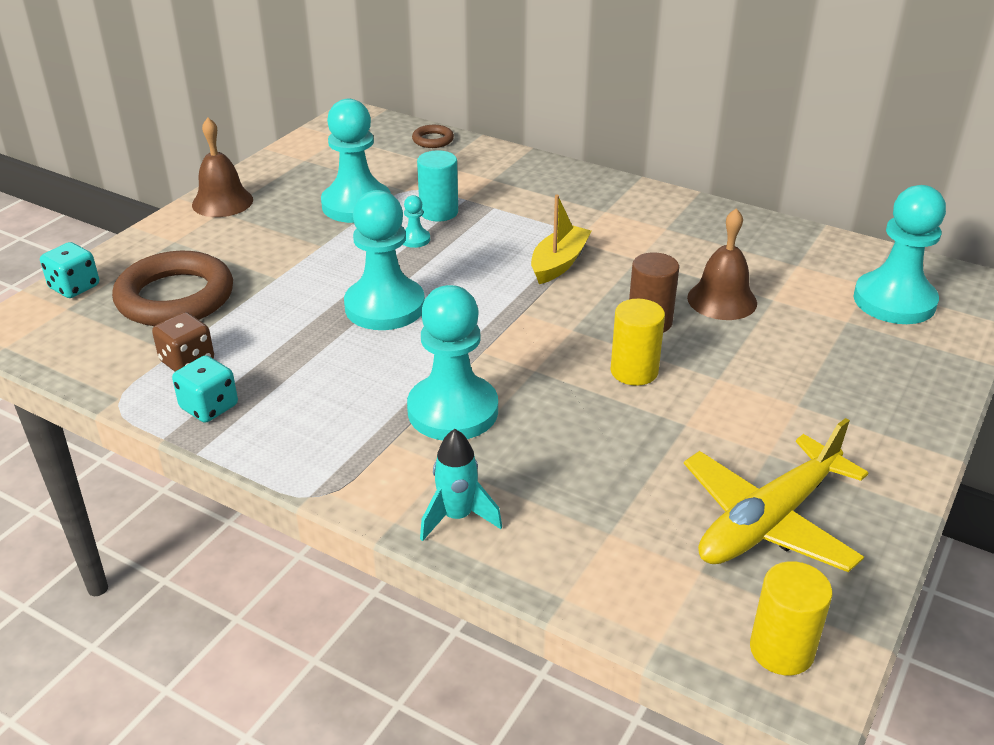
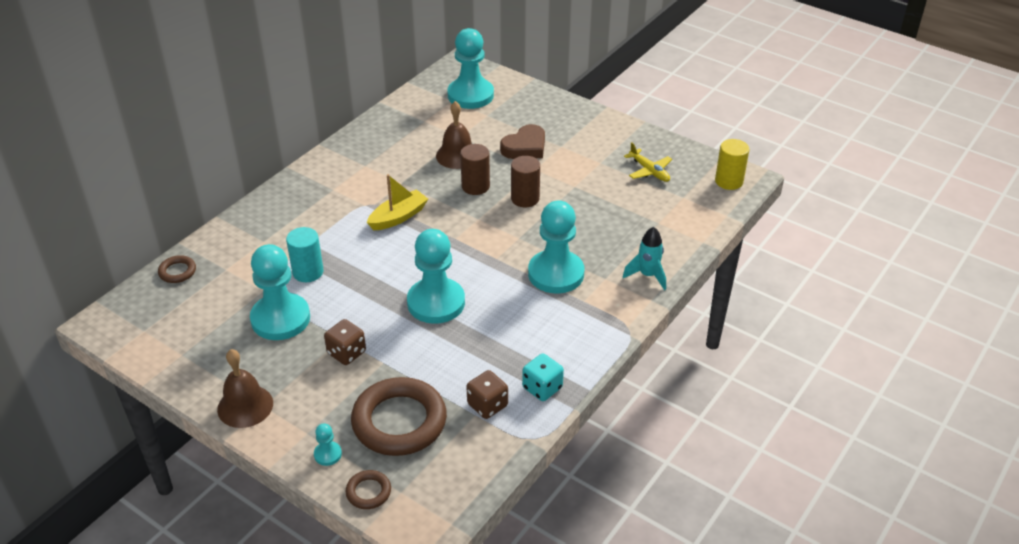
camera: 85 degrees left, 5 degrees up
turquoise dice [40,242,99,298] -> brown ring [346,470,391,509]
turquoise pawn [403,195,430,248] -> turquoise pawn moved to [314,424,342,466]
yellow boat [531,195,592,284] -> yellow boat turned 105 degrees clockwise [367,174,428,230]
yellow cylinder [610,299,665,386] -> brown cylinder [511,156,540,207]
yellow plane [684,418,868,572] -> yellow plane [624,142,672,182], size x0.53
none -> brown dice [324,319,366,365]
none -> brown heart [500,124,545,159]

